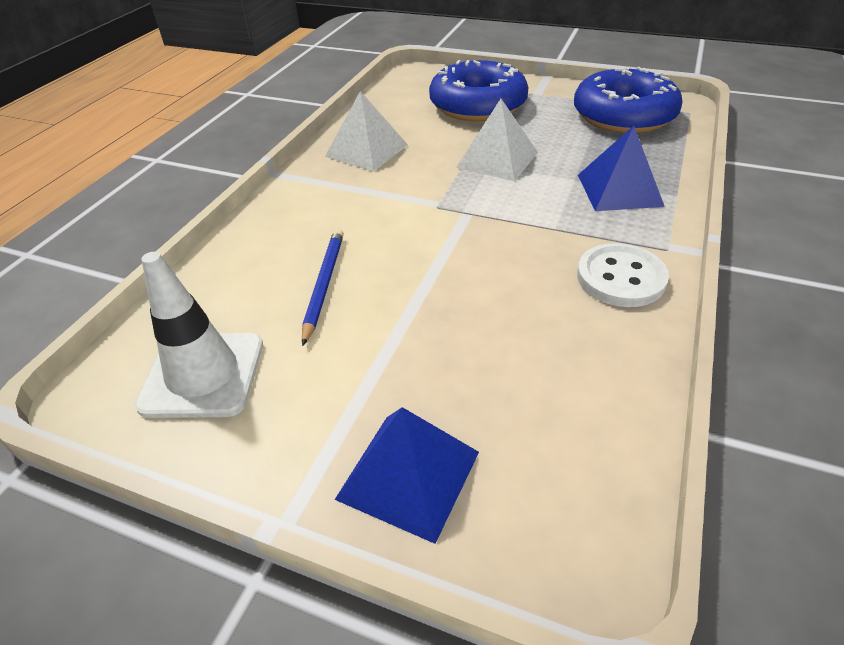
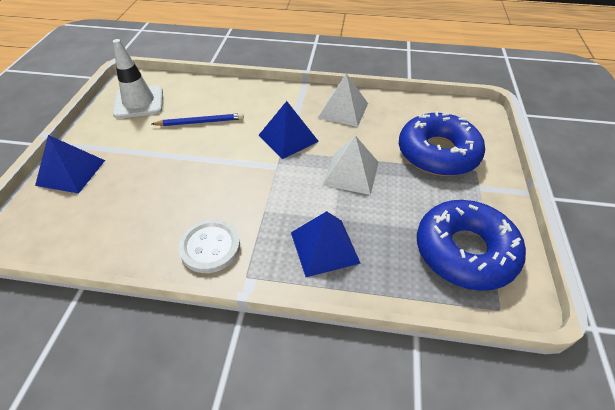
camera: 75 degrees right, 5 degrees up
none -> blue pyramid [258,101,319,159]

